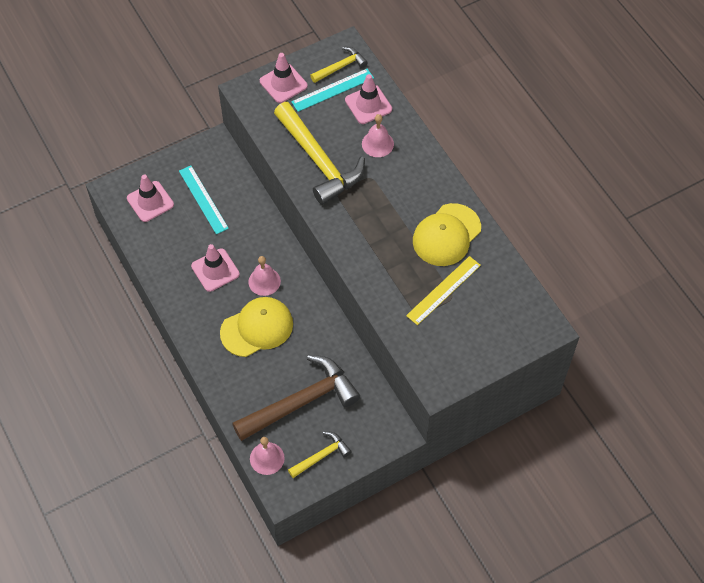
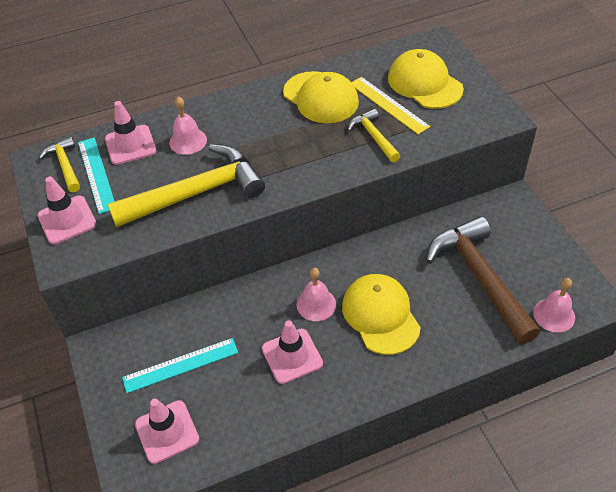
camera: 80 degrees left, 10 degrees down
yellow hammer [288,431,352,478] -> yellow hammer moved to [348,109,400,163]
none -> yellow cap [388,49,464,109]

